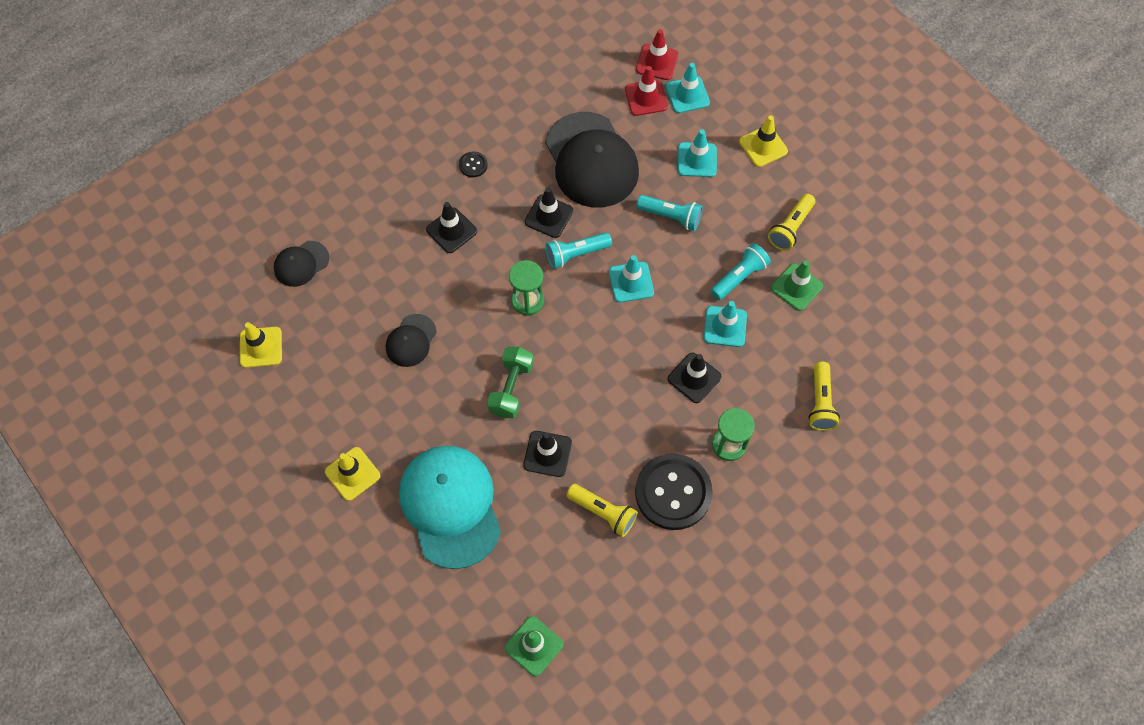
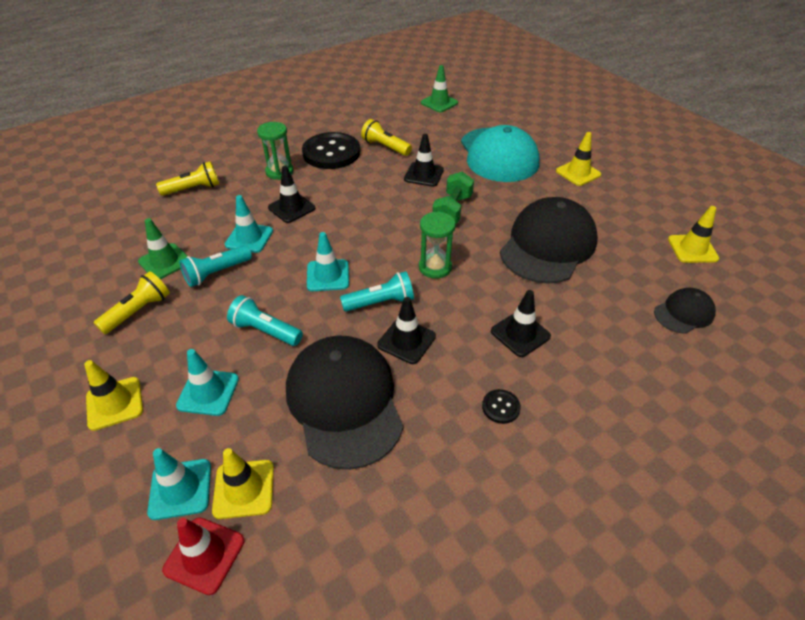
camera: 175 degrees left, 20 degrees down
black cap [386,314,437,367] -> black cap [500,197,598,284], size x2.04
red traffic cone [625,66,668,116] -> yellow traffic cone [212,448,274,519]
yellow flashlight [808,362,840,431] -> yellow flashlight turned 60 degrees clockwise [156,161,219,196]

